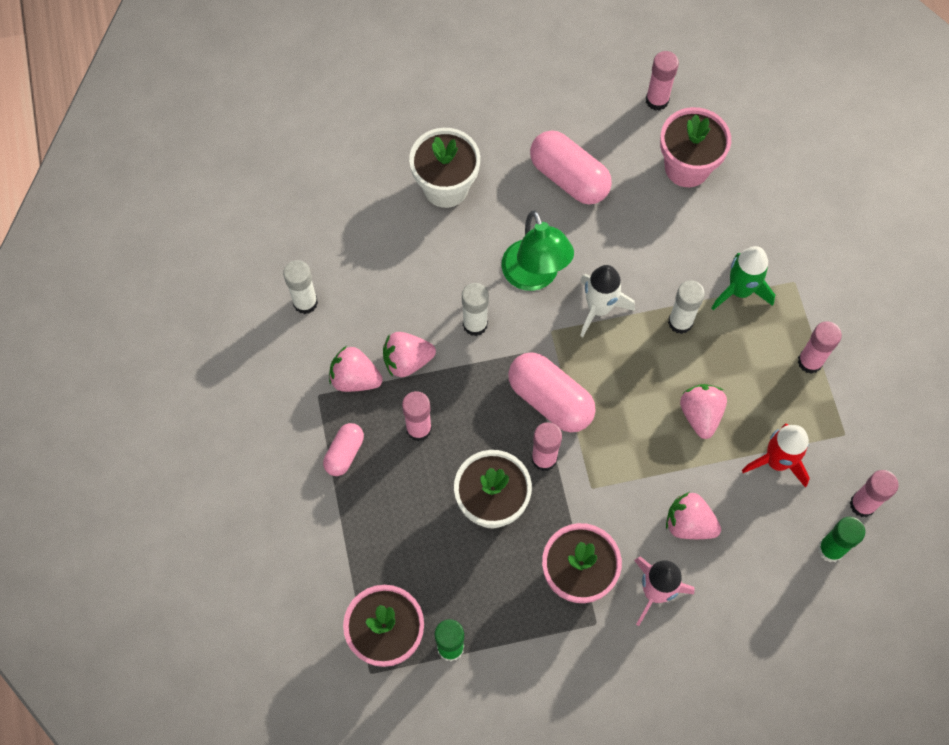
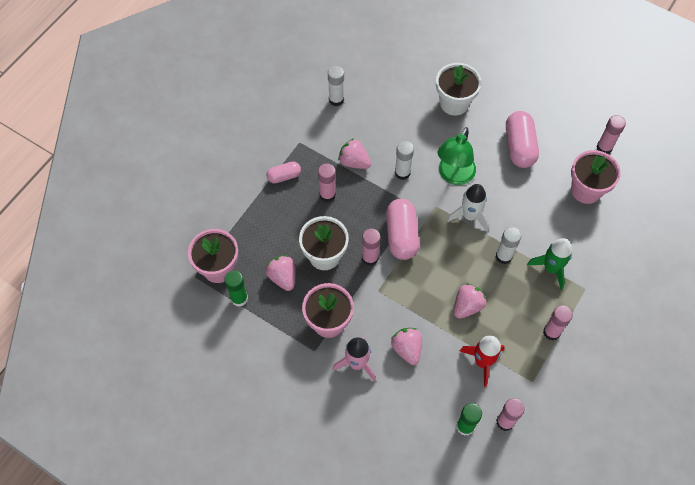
camera: 45 degrees right, 5 degrees down
pink strawberry [329,346,383,392] -> pink strawberry moved to [266,255,295,291]

